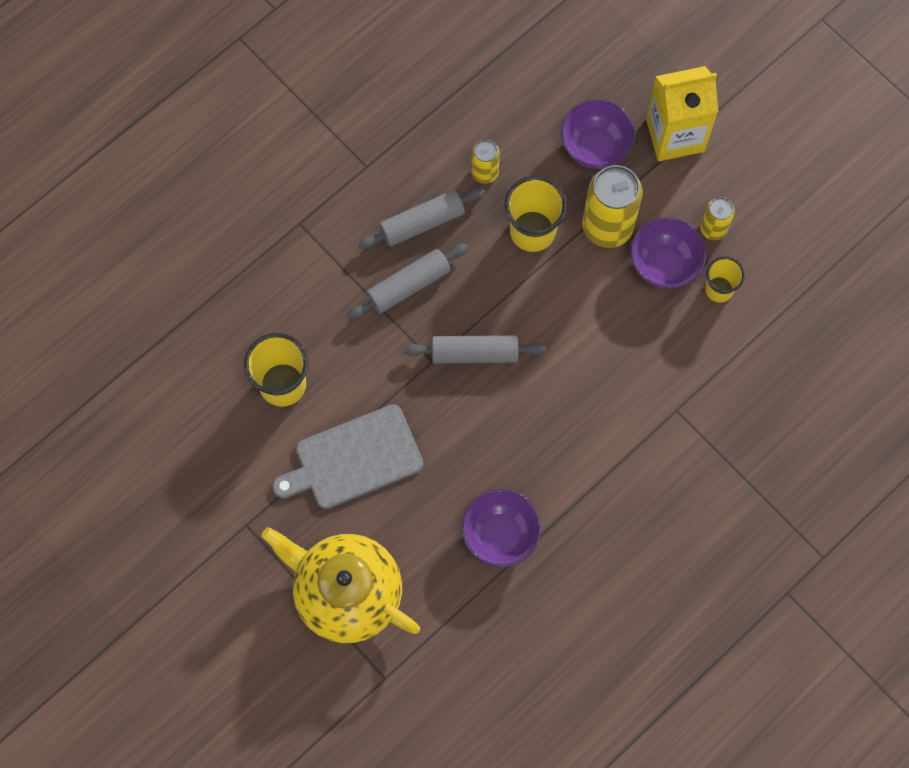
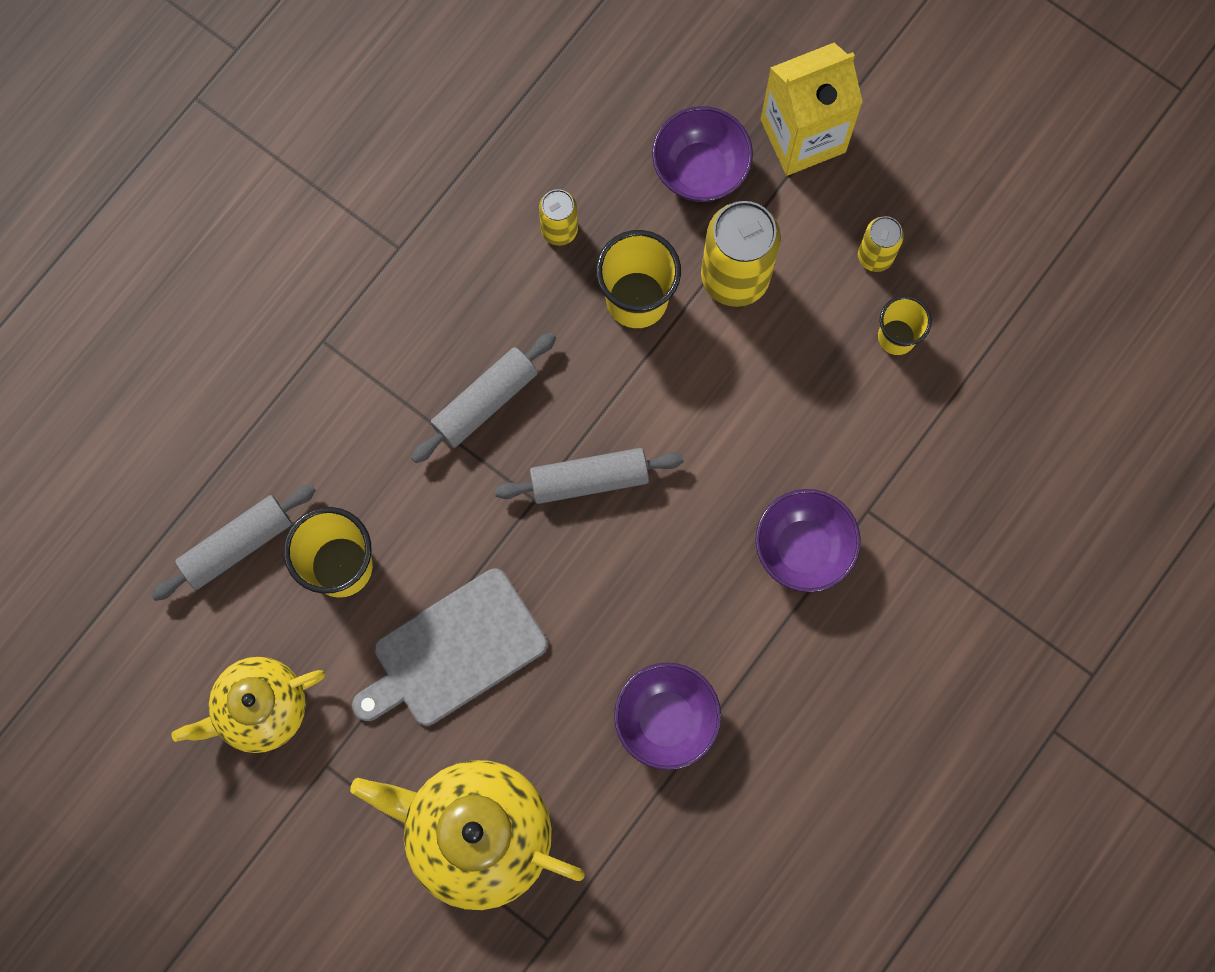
camera: 10 degrees left, 5 degrees up
grey rolling pin [358,188,485,249] -> grey rolling pin moved to [151,484,316,601]
purple bowl [631,217,706,289] -> purple bowl moved to [755,489,861,592]
none -> yellow teapot [171,657,325,753]

